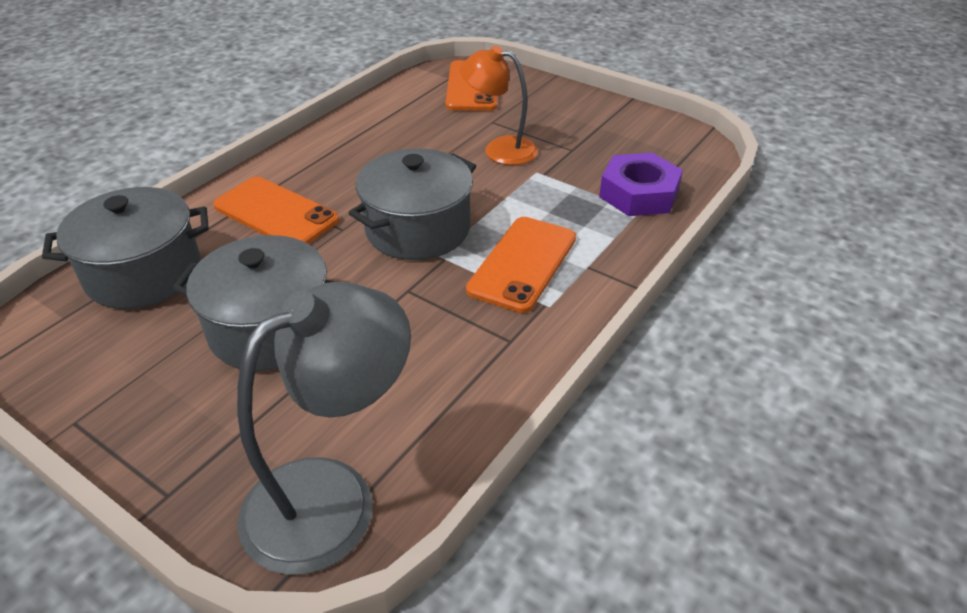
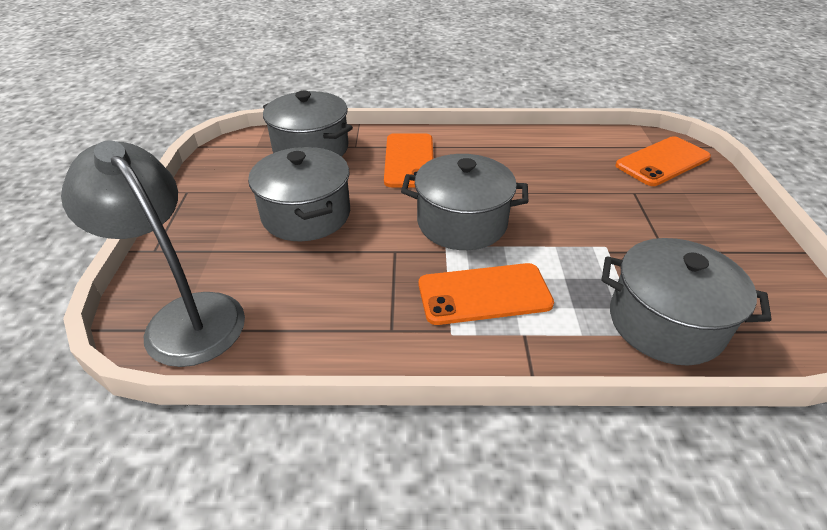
camera: 55 degrees right, 0 degrees up
grey lamp [237,282,411,575] -> grey lamp turned 150 degrees counterclockwise [61,141,245,367]
orange lamp [460,46,538,165] -> none
purple nut [599,153,683,216] -> grey pot [601,238,772,365]

